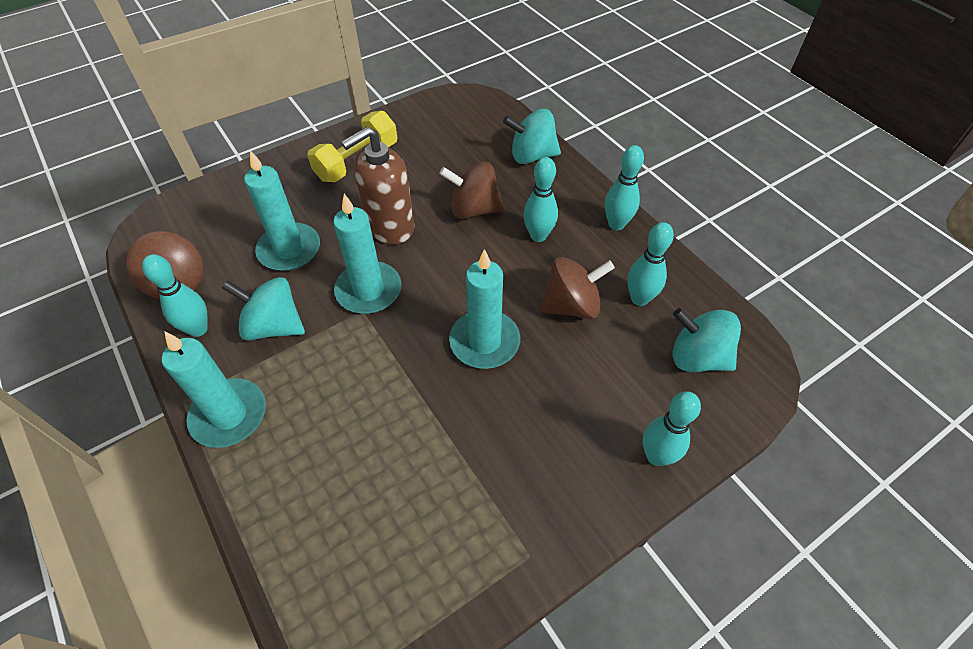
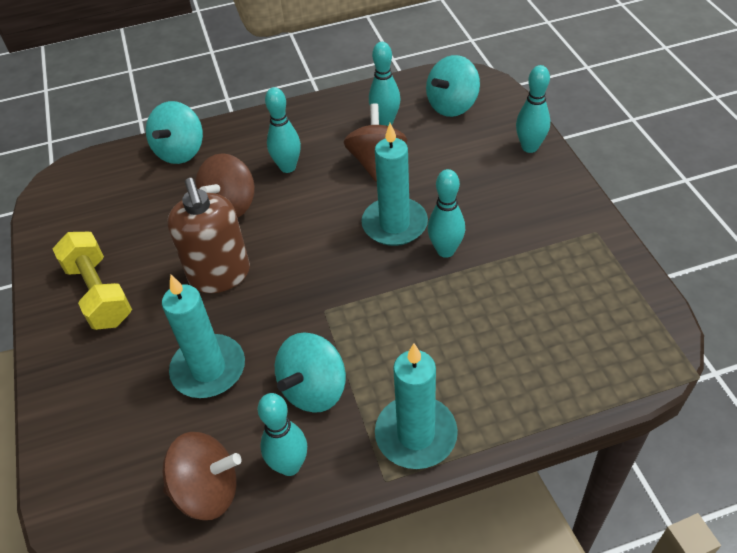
camera: 70 degrees left, 5 degrees down
turquoise candle [333,194,402,314] -> none
turquoise bowling pin [605,145,644,230] -> turquoise bowling pin moved to [428,169,465,258]

